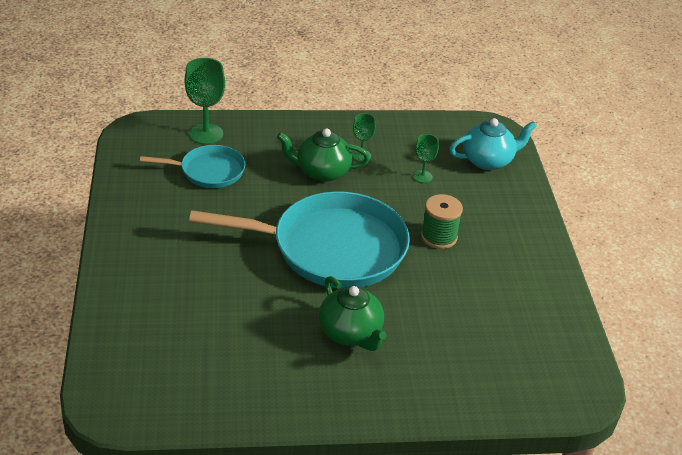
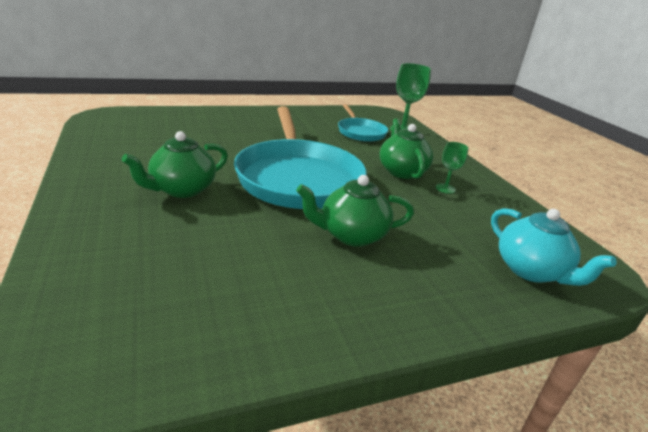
camera: 75 degrees right, 10 degrees down
green goblet [413,134,439,183] -> none
green spool [421,194,463,249] -> green teapot [296,175,414,247]

